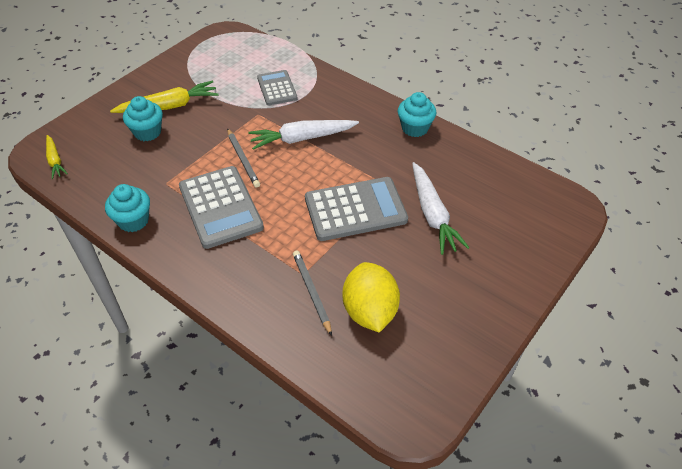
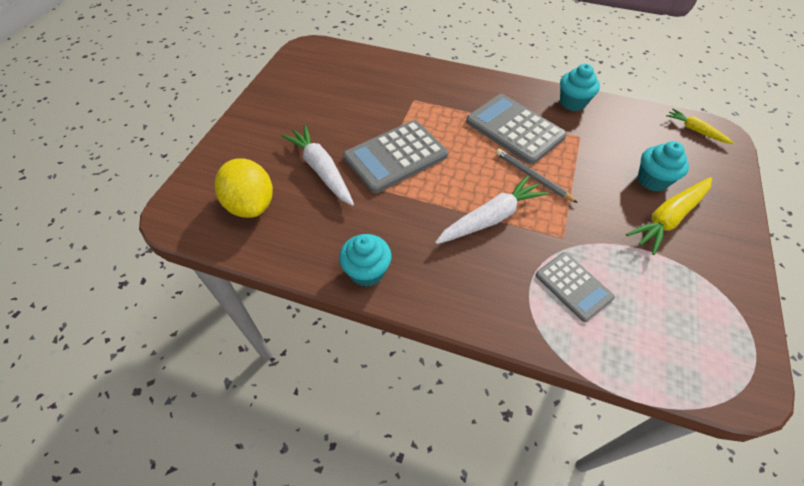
camera: 160 degrees right, 5 degrees up
grey pencil [293,251,332,336] -> none
yellow lemon [343,262,400,332] -> yellow lemon moved to [214,158,273,218]

